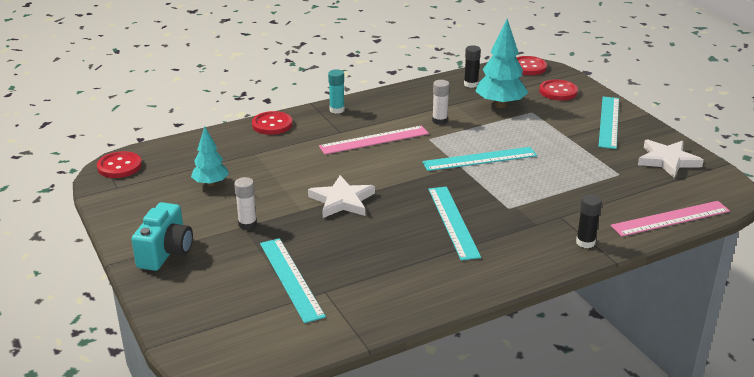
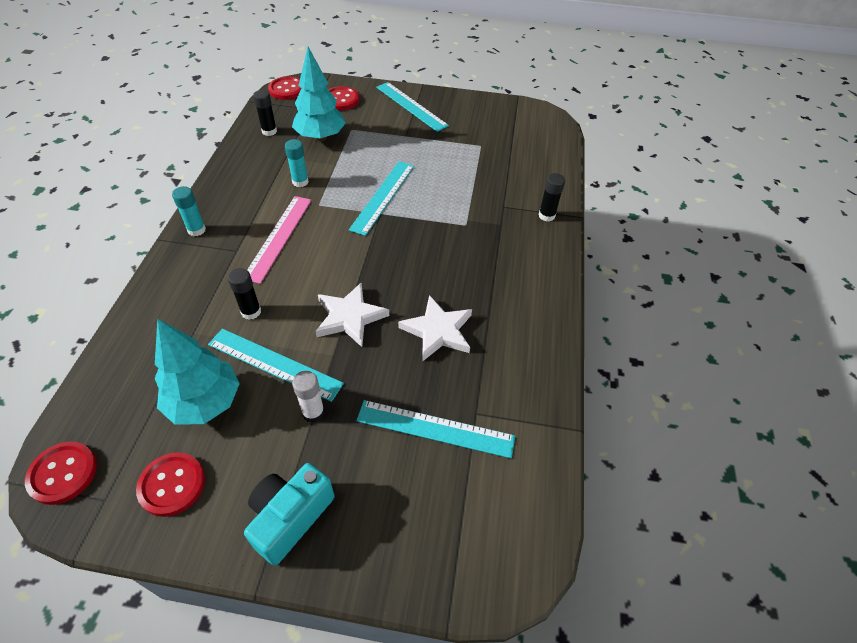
camera: 55 degrees left, 20 degrees up
turquoise camera [131,202,193,271] -> turquoise camera turned 105 degrees counterclockwise [244,463,334,565]
turquoise tree [191,126,229,186] -> turquoise tree [155,319,240,425], size x1.61
red button [252,111,292,135] -> red button moved to [136,452,205,517]
turquoise ruler [428,187,481,261] -> turquoise ruler moved to [208,329,344,402]
white glue stick [432,80,450,125] -> turquoise glue stick [285,139,309,187]
pink ruler [611,201,730,237] -> none
white star [638,139,704,178] -> white star moved to [398,295,472,362]
none -> black glue stick [228,268,261,320]

